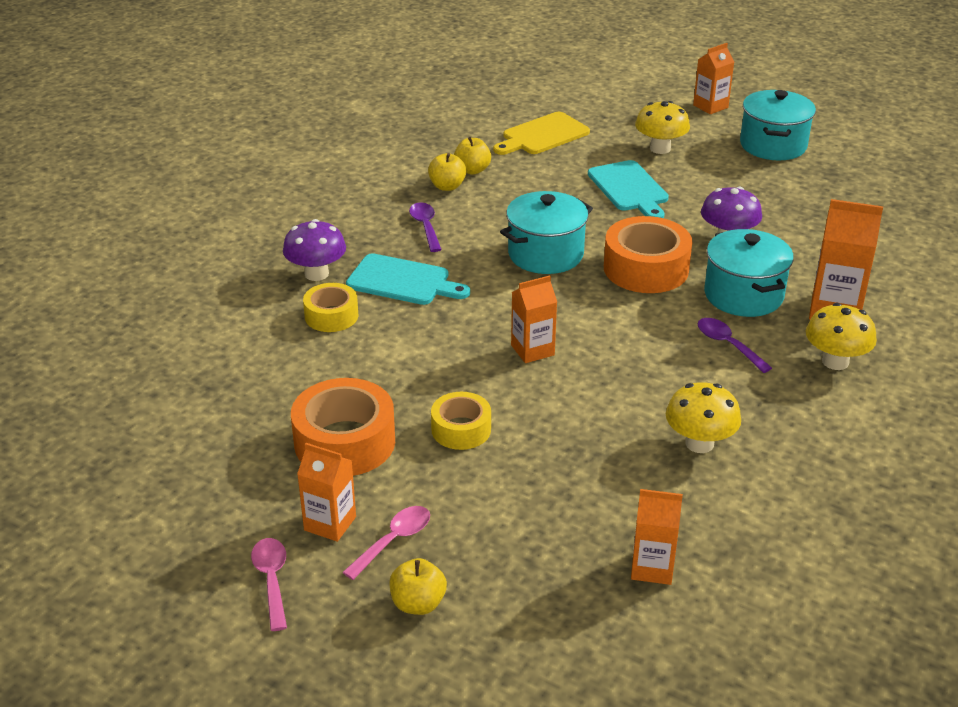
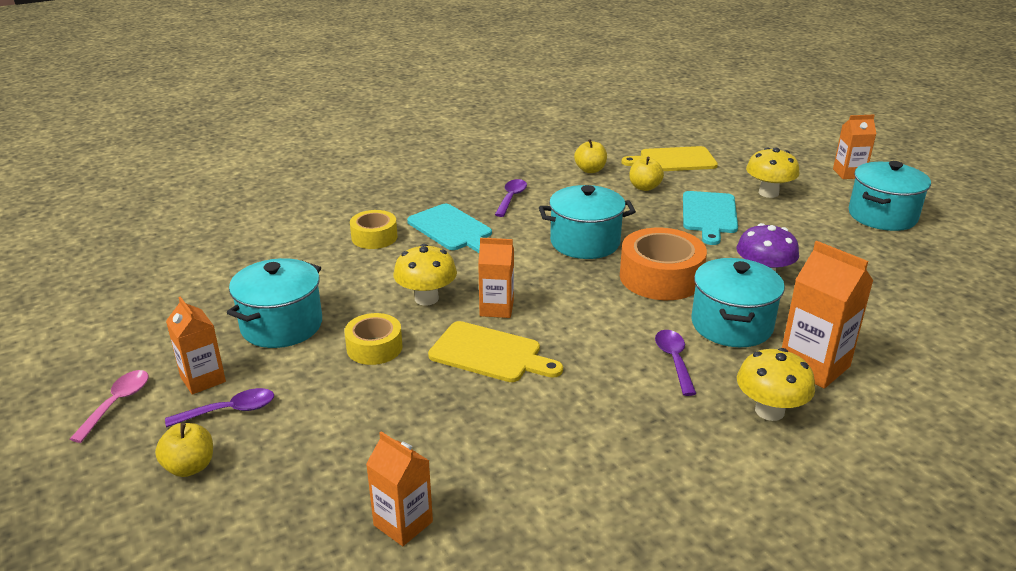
camera: 30 degrees right, 5 degrees down
purple mushroom [283,219,346,281] -> none
orange tape [291,378,395,476] -> turquoise pot [227,258,322,348]
pink spoon [342,506,430,580] -> purple spoon [165,388,274,427]
yellow apple [428,153,467,191] -> yellow apple moved to [629,157,664,191]
yellow mushroom [666,382,741,453] -> yellow mushroom moved to [393,244,457,306]
none -> yellow cutting board [428,321,563,382]

